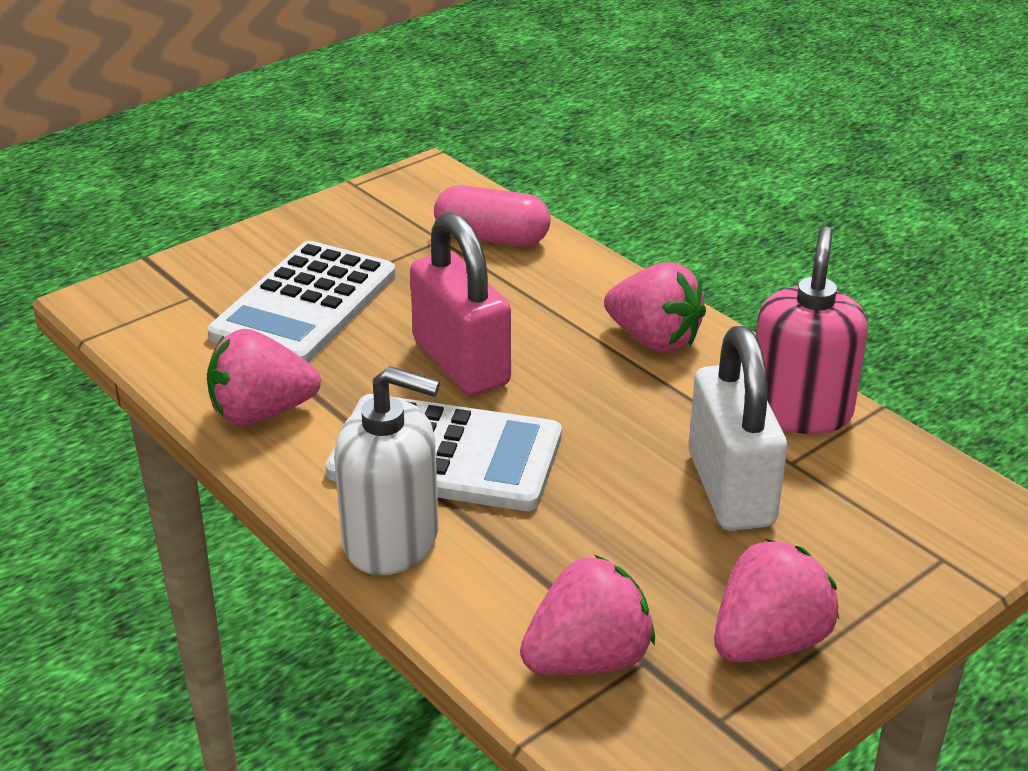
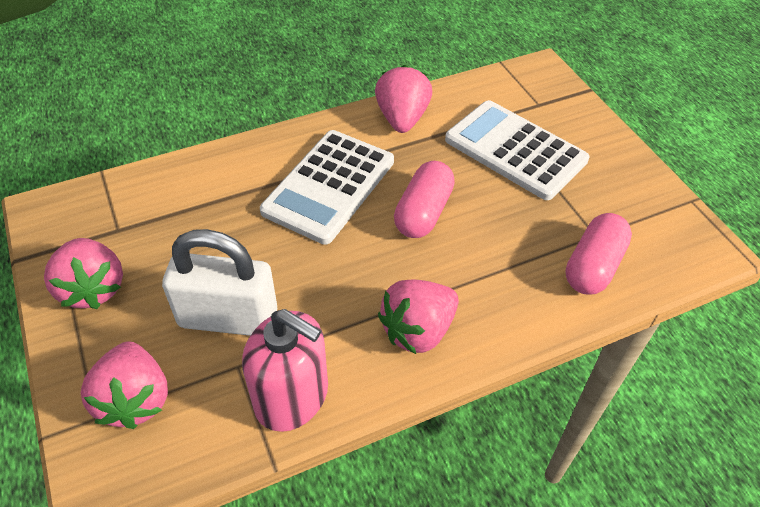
camera: 105 degrees right, 15 degrees up
white soap dispenser [334,366,440,575] -> none
pink padlock [410,212,511,396] -> pink capsule [394,161,455,238]
pink strawberry [520,555,655,675] -> pink strawberry moved to [81,341,168,429]

